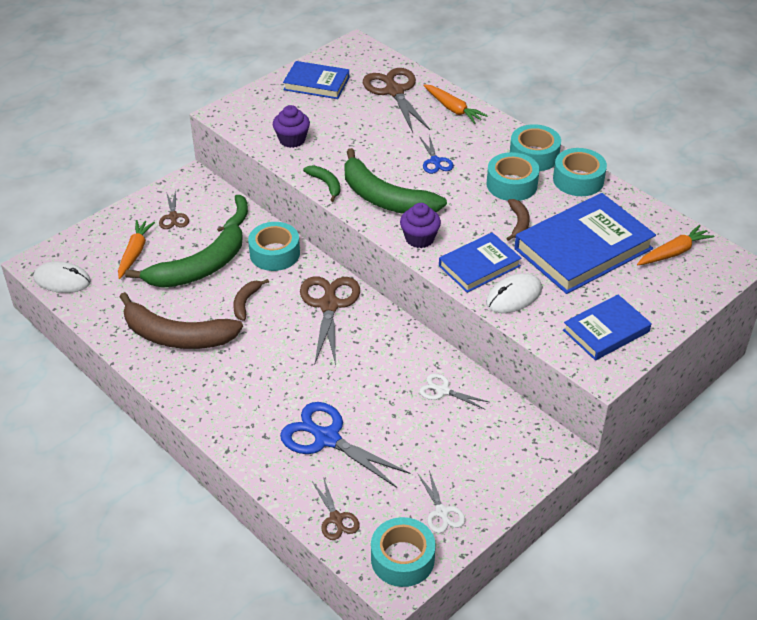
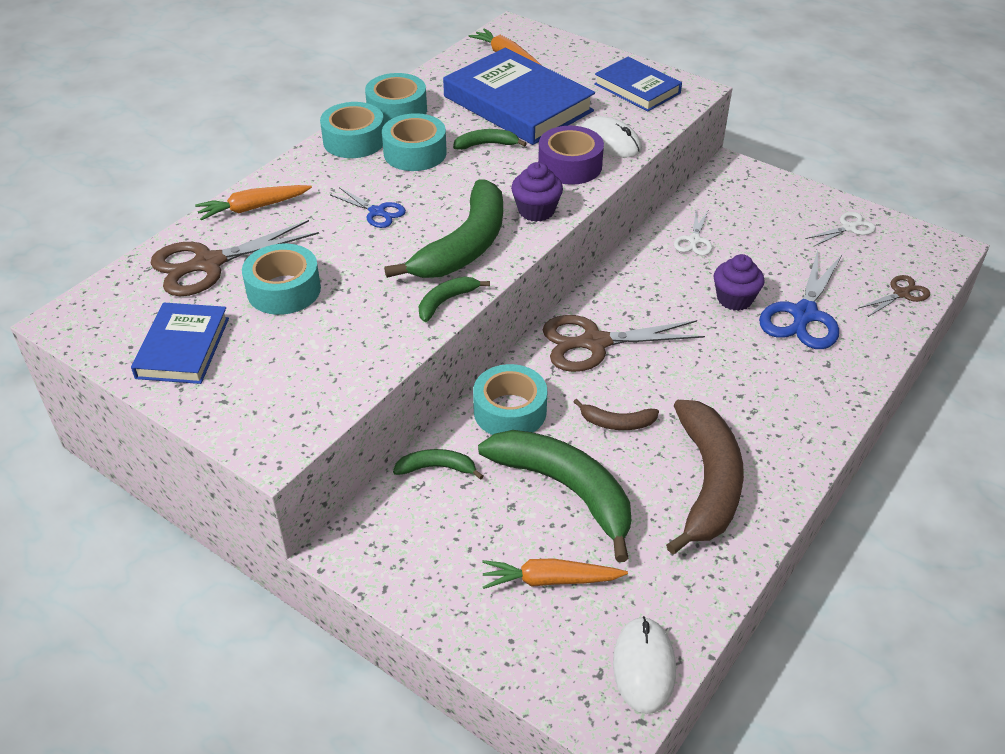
camera: 100 degrees left, 0 degrees up
brown scissors [159,190,189,229] -> none
purple cupcake [273,105,310,148] -> purple cupcake moved to [714,254,764,311]
turquoise tape [371,517,436,587] -> turquoise tape moved to [242,244,321,315]
blue scissors [420,135,454,174] -> blue scissors turned 60 degrees clockwise [331,187,406,228]
orange carrot [423,84,488,124] -> orange carrot turned 150 degrees counterclockwise [195,185,312,221]
blue book [439,232,521,293] -> purple tape [538,126,604,185]
brown banana [506,199,530,241] -> green banana [453,129,527,150]

